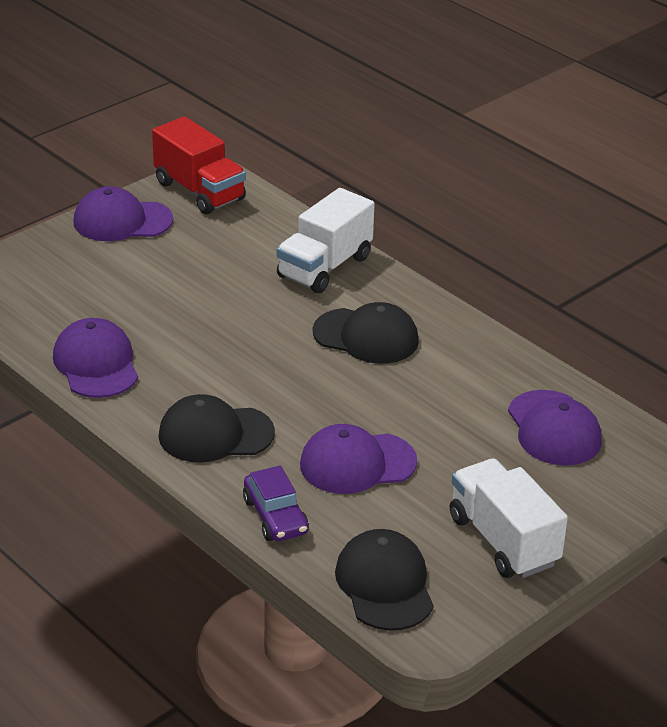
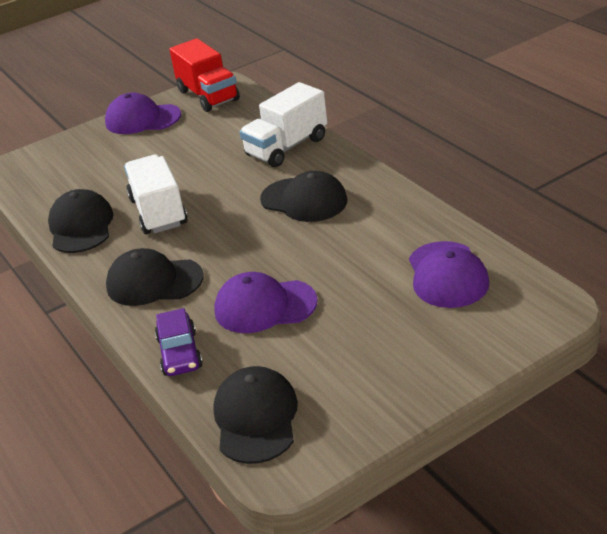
camera: 15 degrees right, 0 degrees up
purple cap [53,318,138,398] -> black cap [48,189,113,253]
white truck [450,458,568,578] -> white truck moved to [124,155,188,234]

